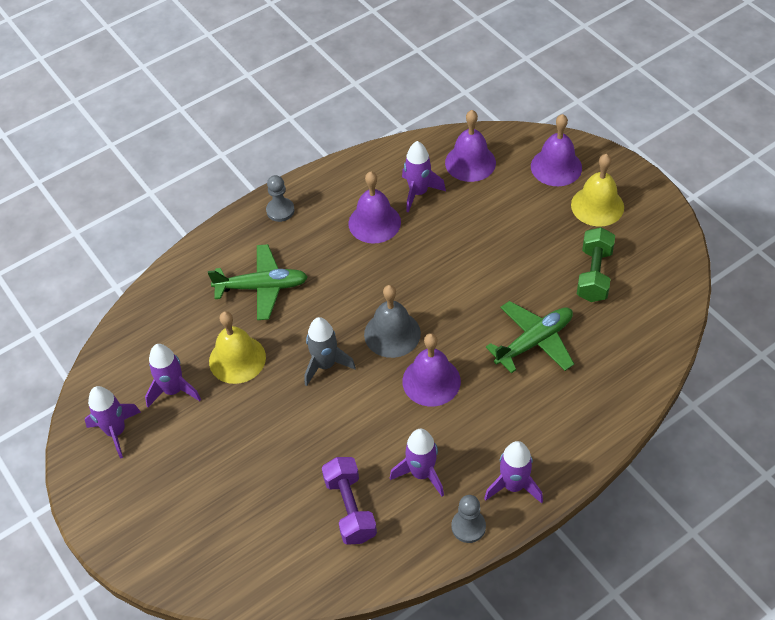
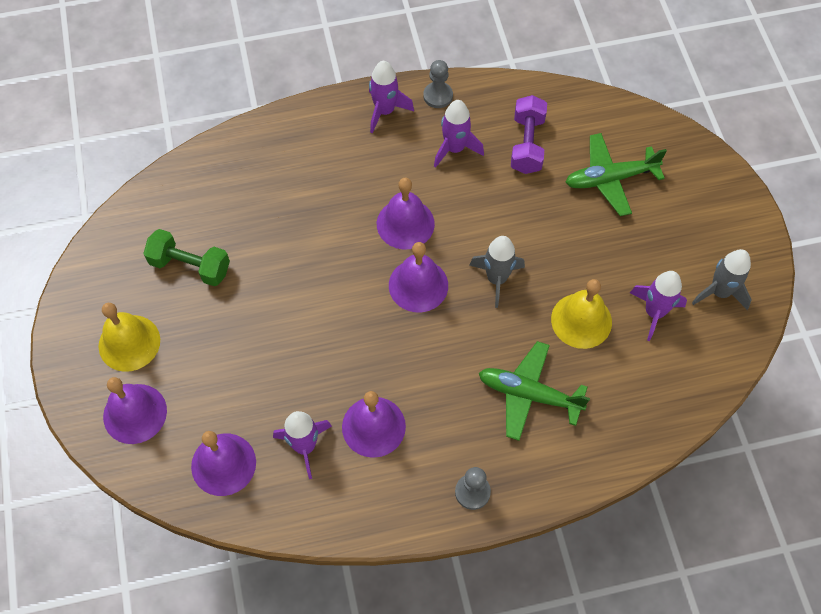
camera: 160 degrees left, 10 degrees up
purple rocket [85,386,141,459] -> grey rocket [692,249,752,310]
grey bell [364,285,421,358] -> purple bell [389,242,448,312]
green plane [486,301,574,373] -> green plane moved to [565,133,667,216]
green dumbbell [577,227,615,302] -> green dumbbell turned 75 degrees clockwise [143,229,230,286]

